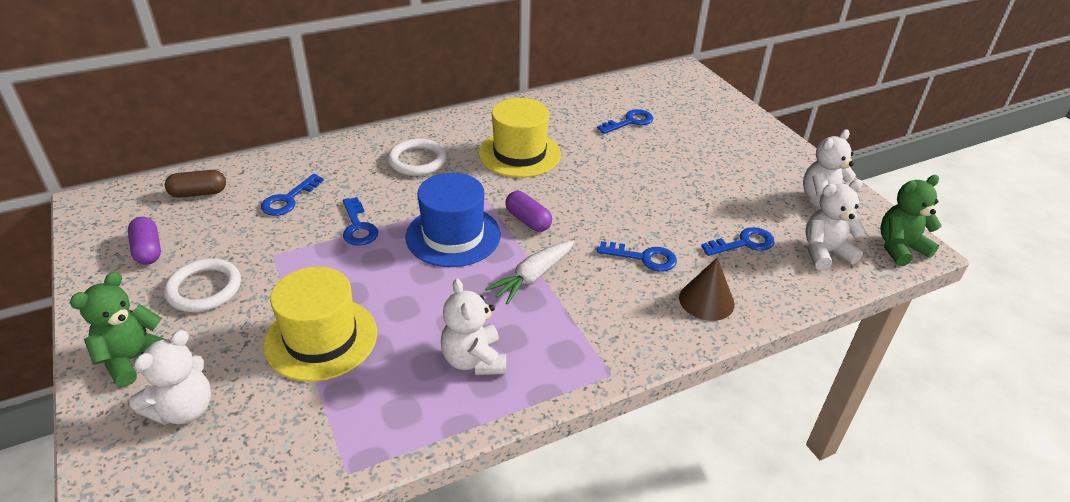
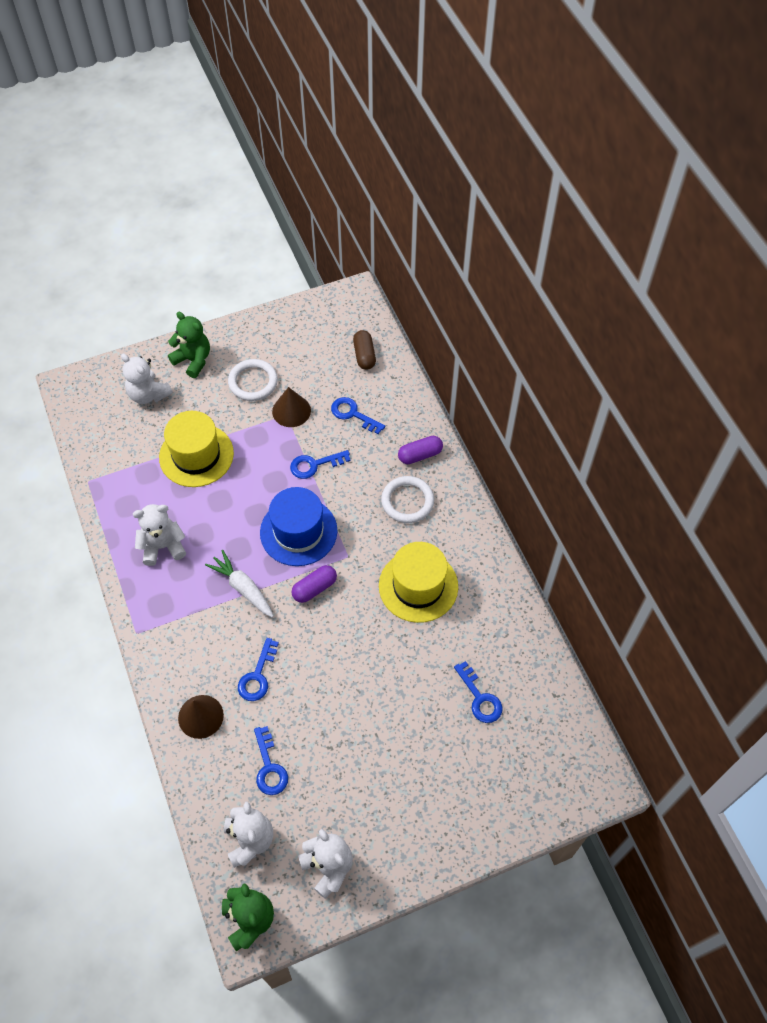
camera: 95 degrees right, 20 degrees up
purple capsule [128,217,161,265] -> purple capsule moved to [398,436,443,464]
none -> brown cone [272,387,311,427]

